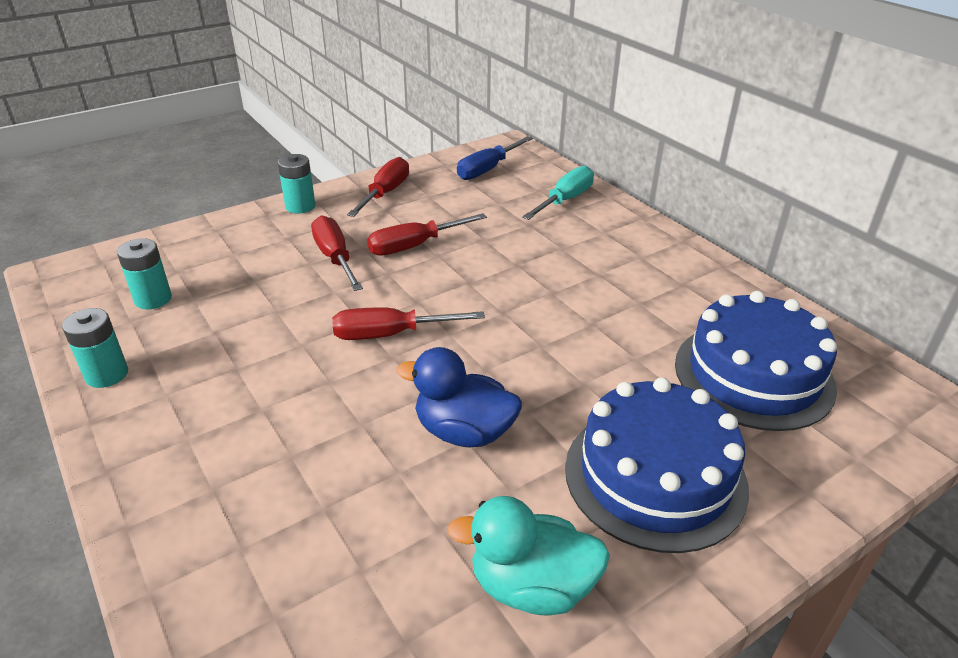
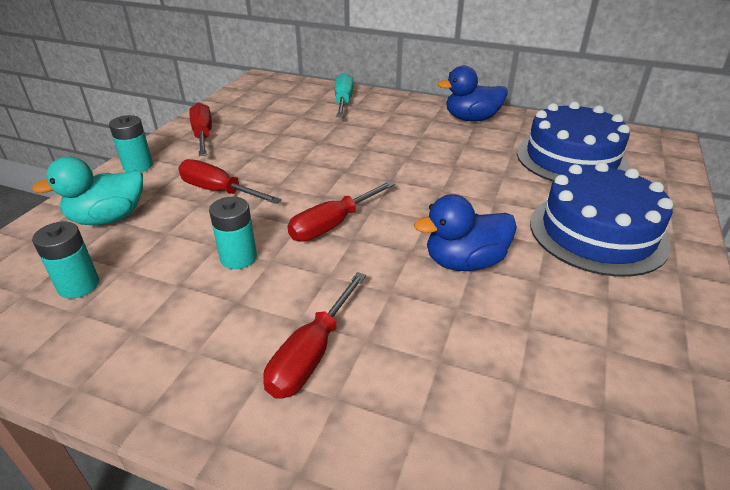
camera: 35 degrees left, 0 degrees up
turquoise battery [62,308,128,388] -> turquoise battery moved to [209,197,257,269]
red screwdriver [367,213,487,256] -> red screwdriver moved to [263,272,366,399]
turquoise duck [447,496,610,615] -> turquoise duck moved to [32,157,143,225]
blue screwdriver [457,136,533,180] -> none
none -> blue duck [437,65,507,121]

